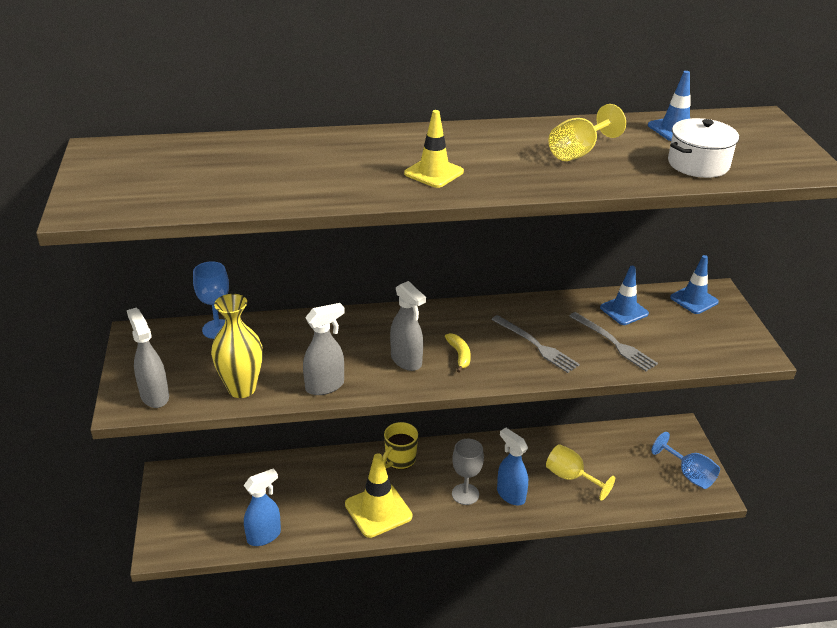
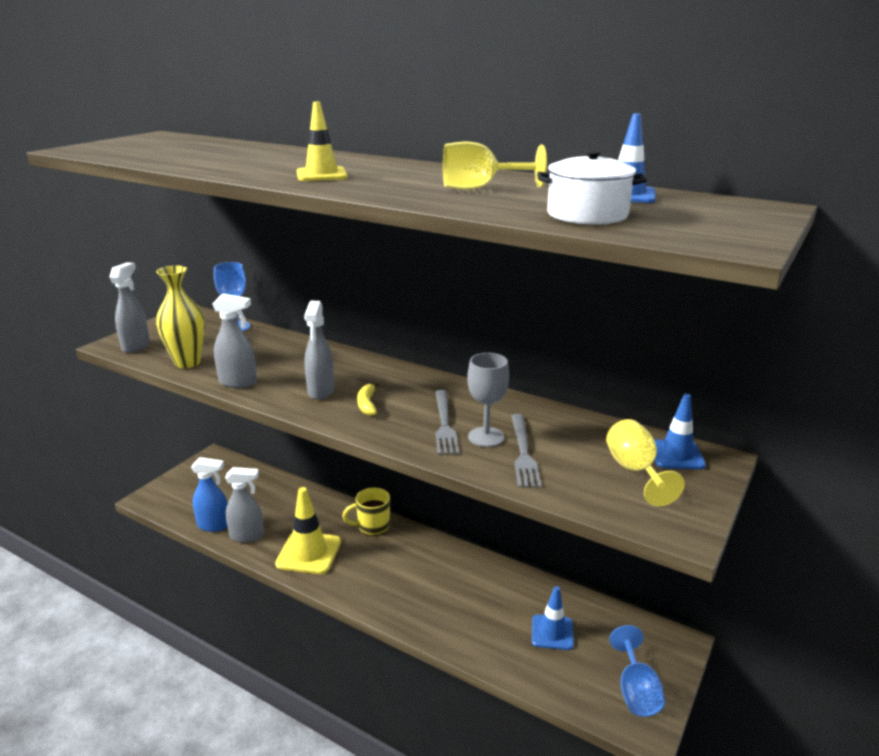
camera: 40 degrees right, 10 degrees down
yellow banana [445,333,471,372] -> yellow banana turned 150 degrees clockwise [357,382,379,416]
grey goblet [452,439,484,505] -> grey goblet moved to [467,353,509,447]
blue spray bottle [497,428,528,505] -> none
yellow goblet [546,444,615,501] -> yellow goblet moved to [606,419,685,506]
blue traffic cone [600,266,649,325] -> blue traffic cone moved to [532,586,574,650]
none -> grey spray bottle [225,467,264,543]

